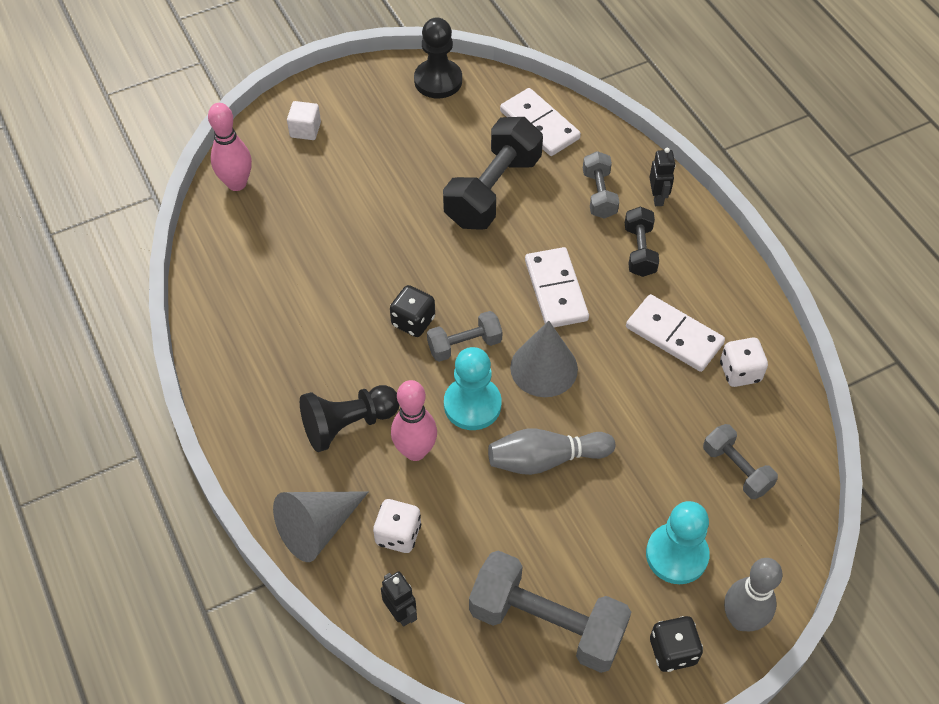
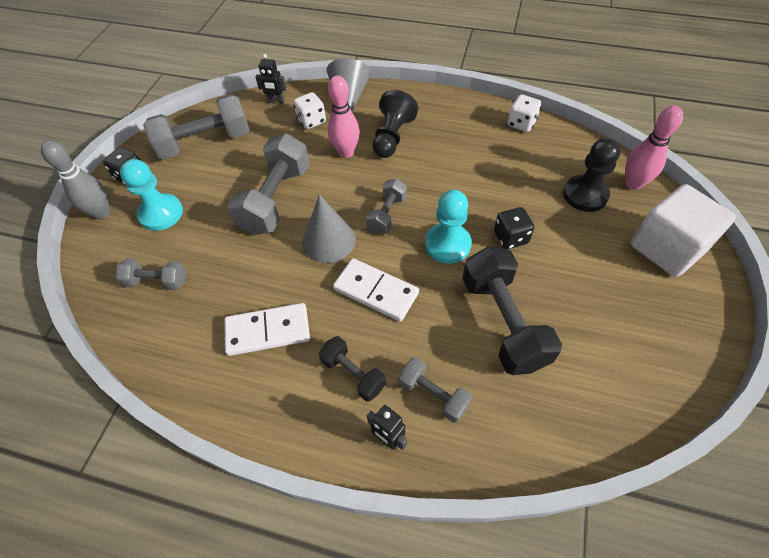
camera: 135 degrees right, 0 degrees up
white cube [287,101,321,140] -> white cube [631,184,736,277], size x2.20
black dice [390,285,435,337] -> black dice moved to [494,207,534,249]
black pawn [414,17,462,99] -> black pawn moved to [563,138,621,212]
turquoise pawn [444,347,502,430] -> turquoise pawn moved to [425,190,472,264]
grey bowling pin [488,429,615,475] -> grey dumbbell [227,134,310,235]
white domino [500,88,581,156] -> none
white dice [720,337,768,387] -> white dice moved to [508,95,542,132]

